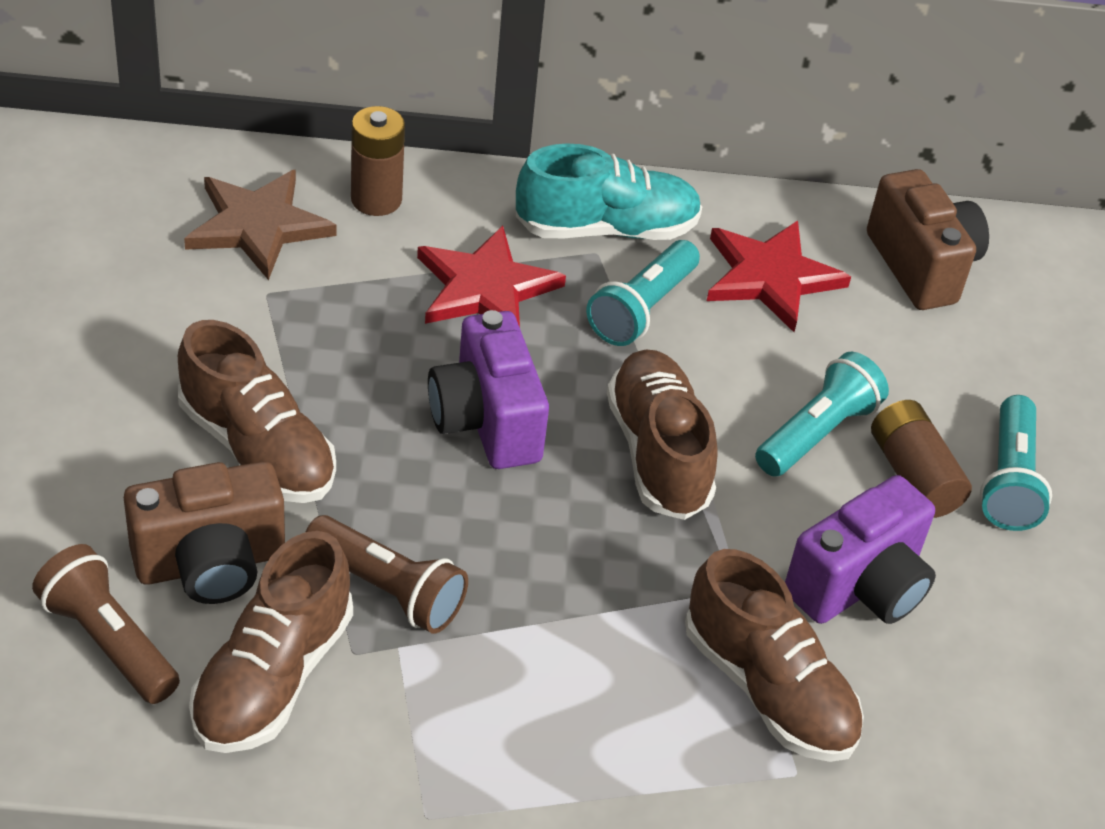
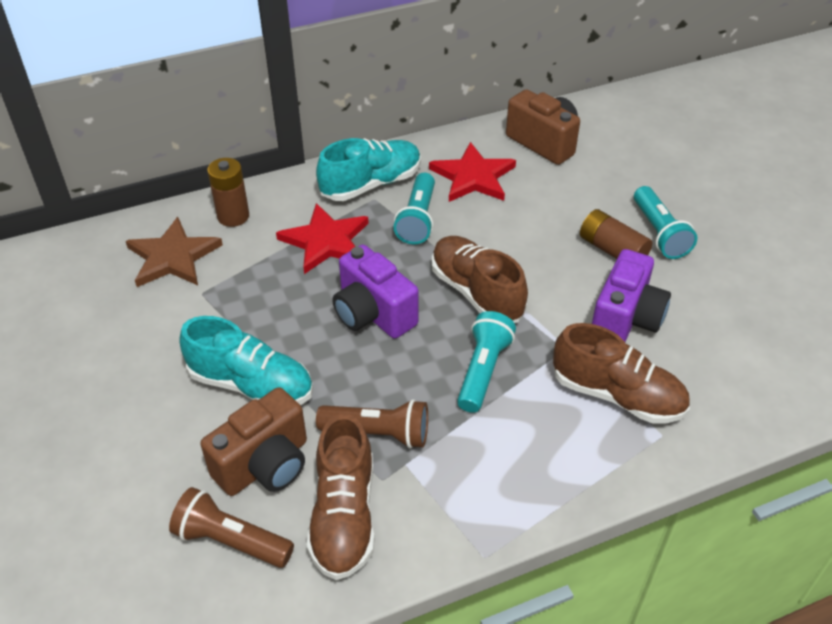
camera: 20 degrees left, 0 degrees up
brown shoe [178,320,336,503] -> turquoise shoe [179,316,313,405]
turquoise flashlight [755,352,889,477] -> turquoise flashlight moved to [457,311,516,413]

